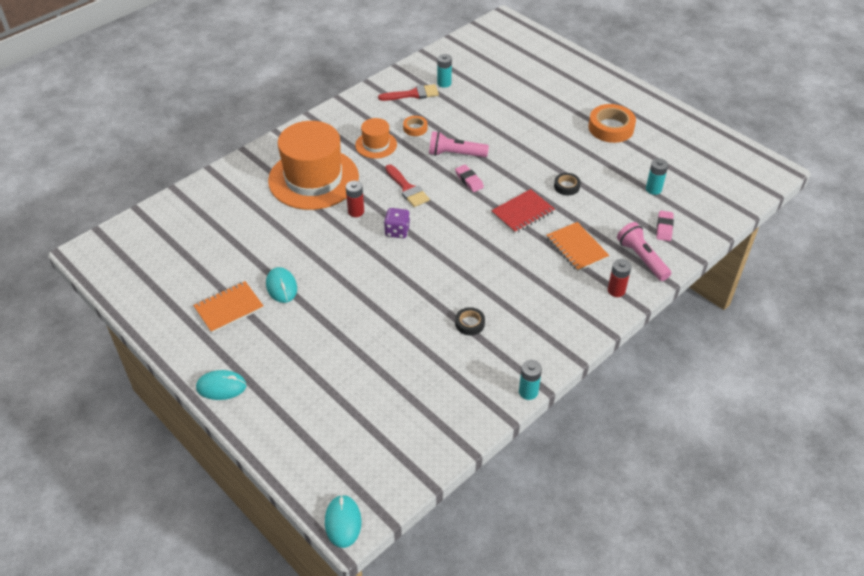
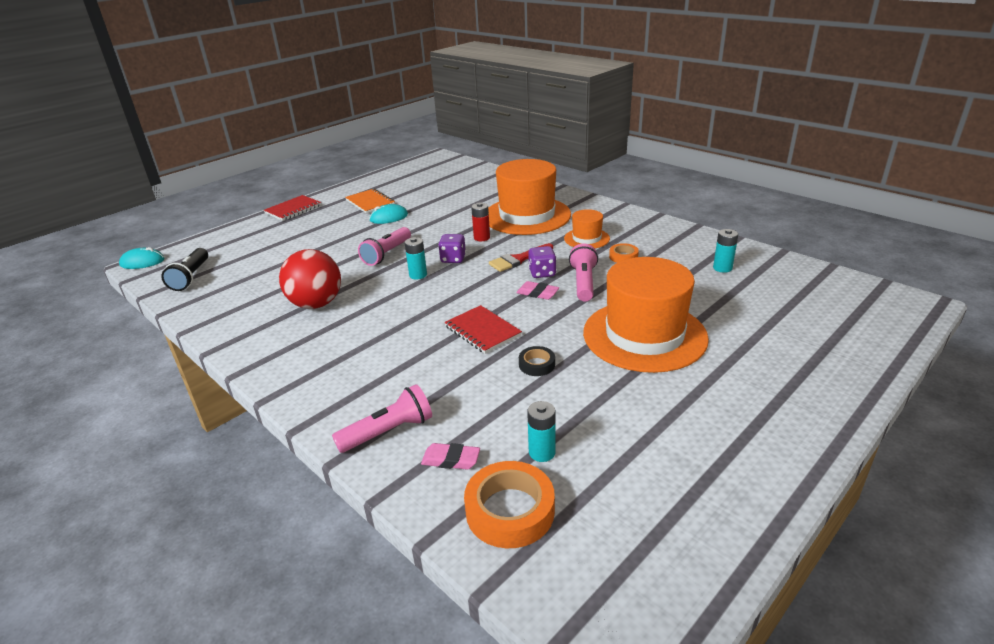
camera: 90 degrees right, 15 degrees down
turquoise mouse [196,370,246,400] -> red notebook [264,195,321,221]
red brush [378,84,439,101] -> none
pink eraser [455,165,484,192] -> pink eraser turned 60 degrees clockwise [516,281,559,300]
black tape [455,307,485,335] -> red ball [279,249,341,309]
turquoise battery [519,360,542,400] -> turquoise battery moved to [405,237,427,280]
orange notebook [546,222,609,272] -> none
orange tape [588,104,636,143] -> orange tape moved to [464,461,555,548]
red battery [608,259,631,297] -> none
none -> black flashlight [161,248,208,291]
none -> pink flashlight [358,227,411,266]
none -> purple dice [528,246,556,278]
none -> orange hat [583,257,709,373]

